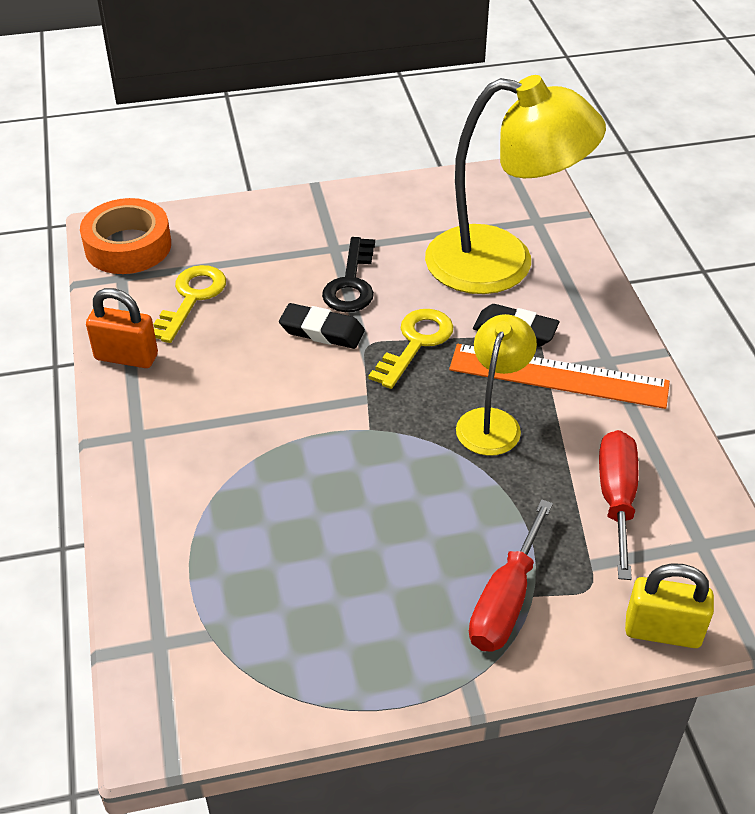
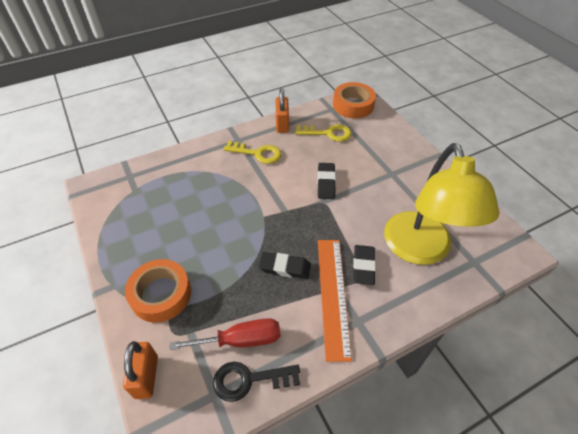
camera: 75 degrees right, 5 degrees up
black key [322,237,375,312] -> black key moved to [213,362,300,402]
yellow key [368,309,453,389] -> yellow key moved to [224,141,281,164]
yellow lamp [456,314,537,456] -> black eraser [259,252,311,279]
red screwdriver [469,499,553,652] -> orange tape [125,259,191,323]
yellow padlock [625,563,714,648] -> orange padlock [123,341,158,399]

